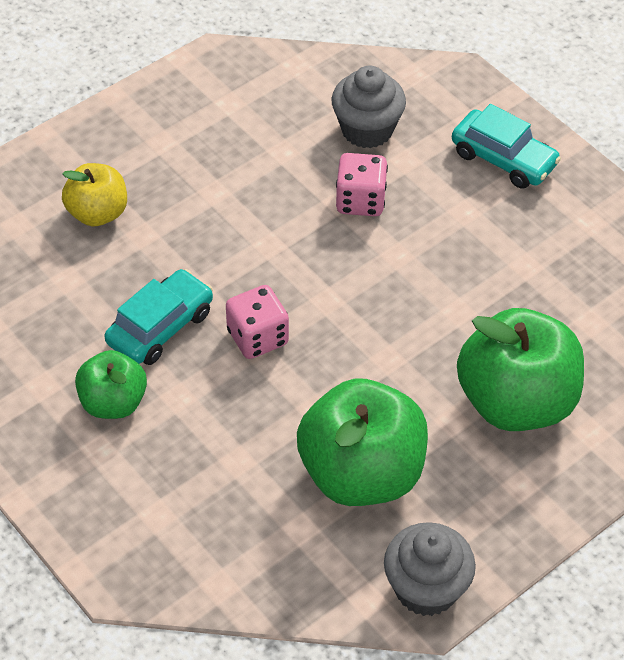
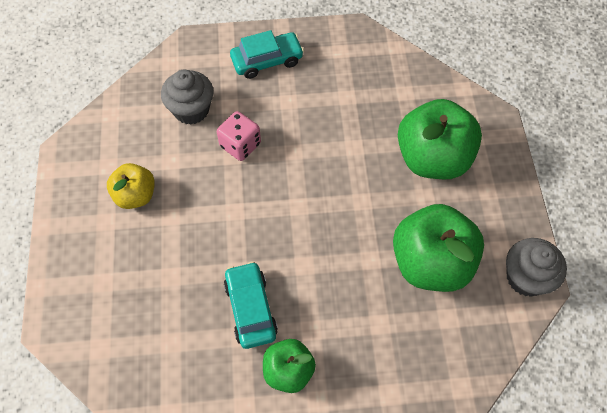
camera: 55 degrees left, 10 degrees up
yellow apple [62,163,127,226] -> yellow apple moved to [107,163,155,209]
pink dice [226,285,289,359] -> none

